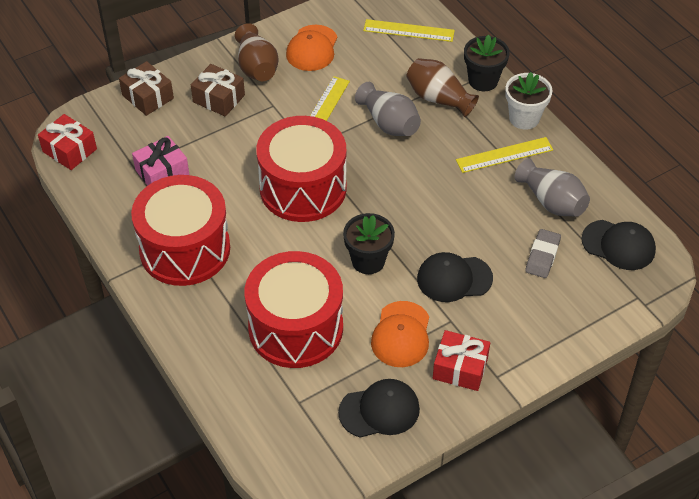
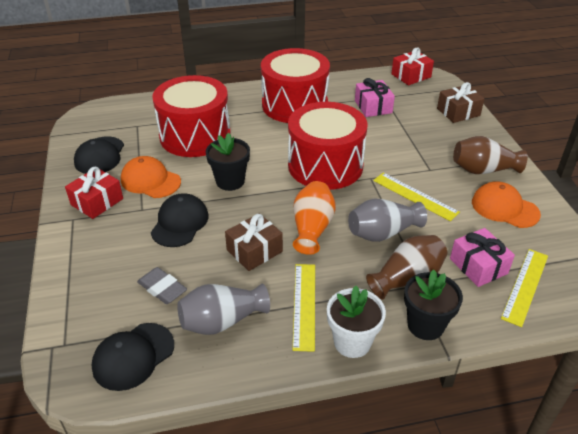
camera: 110 degrees right, 10 degrees down
brown gift [191,64,245,116] -> brown gift moved to [225,213,283,271]
none -> orange vase [293,181,336,255]
none -> pink gift [450,228,515,287]

